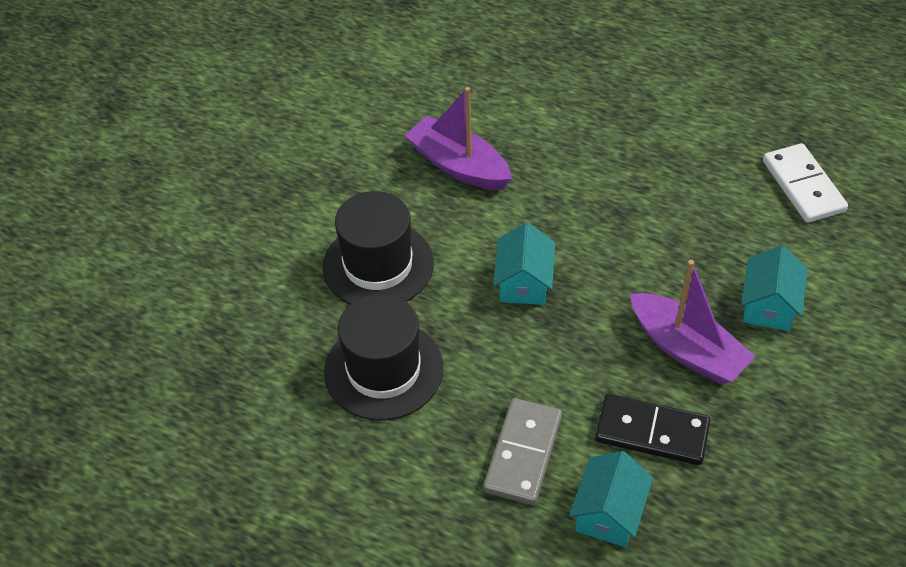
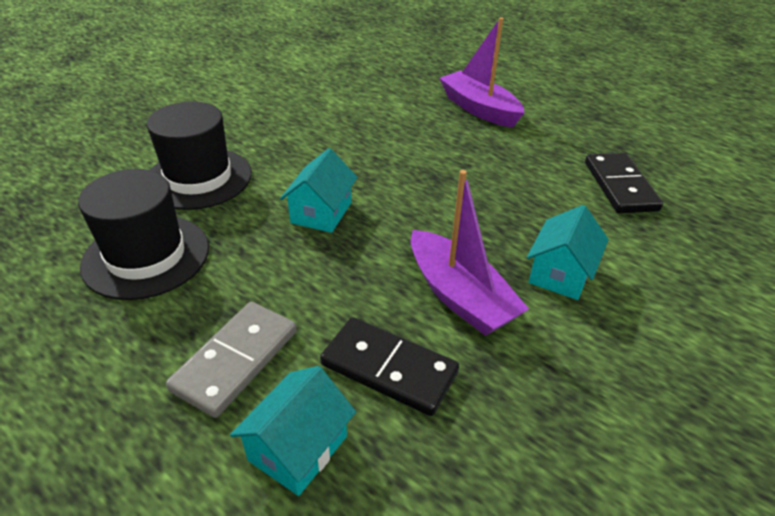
camera: 10 degrees right, 10 degrees down
purple boat [405,87,512,190] -> purple boat moved to [440,17,524,128]
white domino [763,143,848,223] -> black domino [585,153,663,213]

